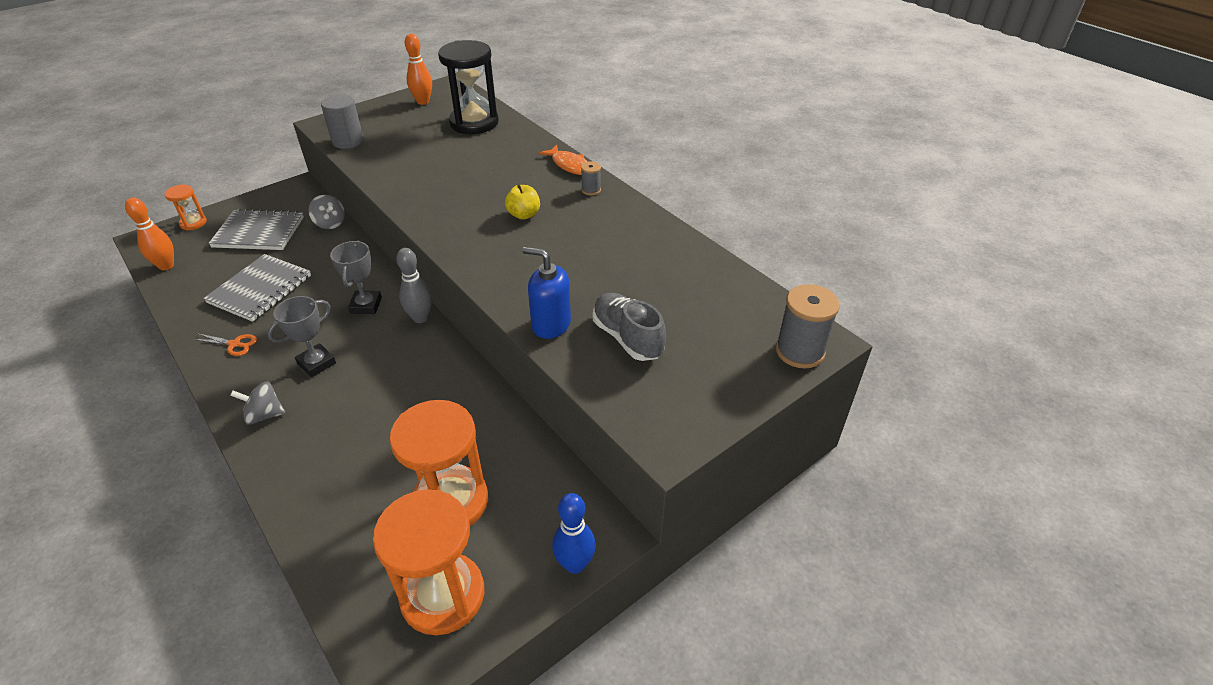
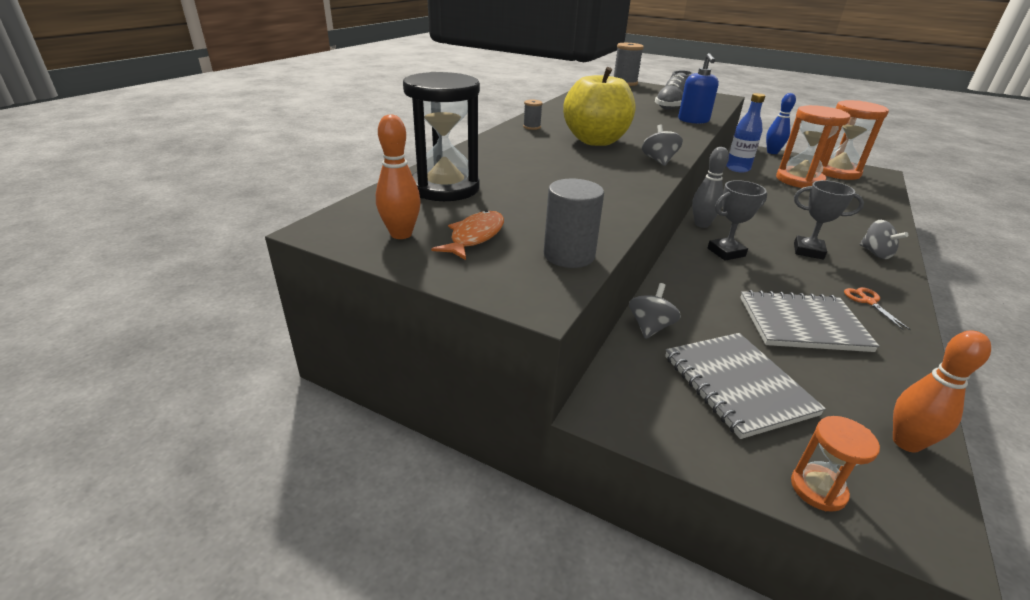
camera: 115 degrees left, 10 degrees down
yellow apple [505,185,540,220] -> yellow apple [563,67,636,146], size x2.18
orange fish [539,145,588,175] -> orange fish moved to [431,210,504,260]
none -> grey spinning top [642,125,683,166]
none -> blue bottle [726,93,765,173]

